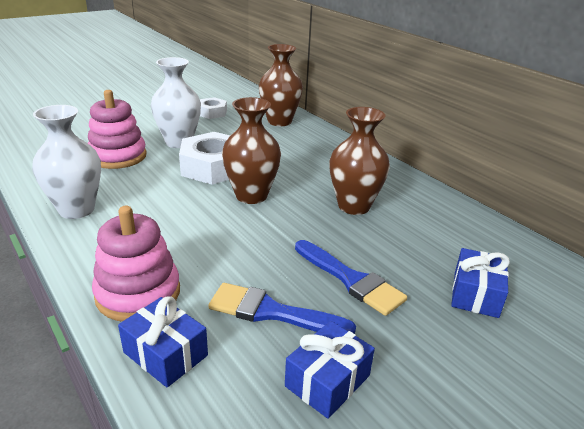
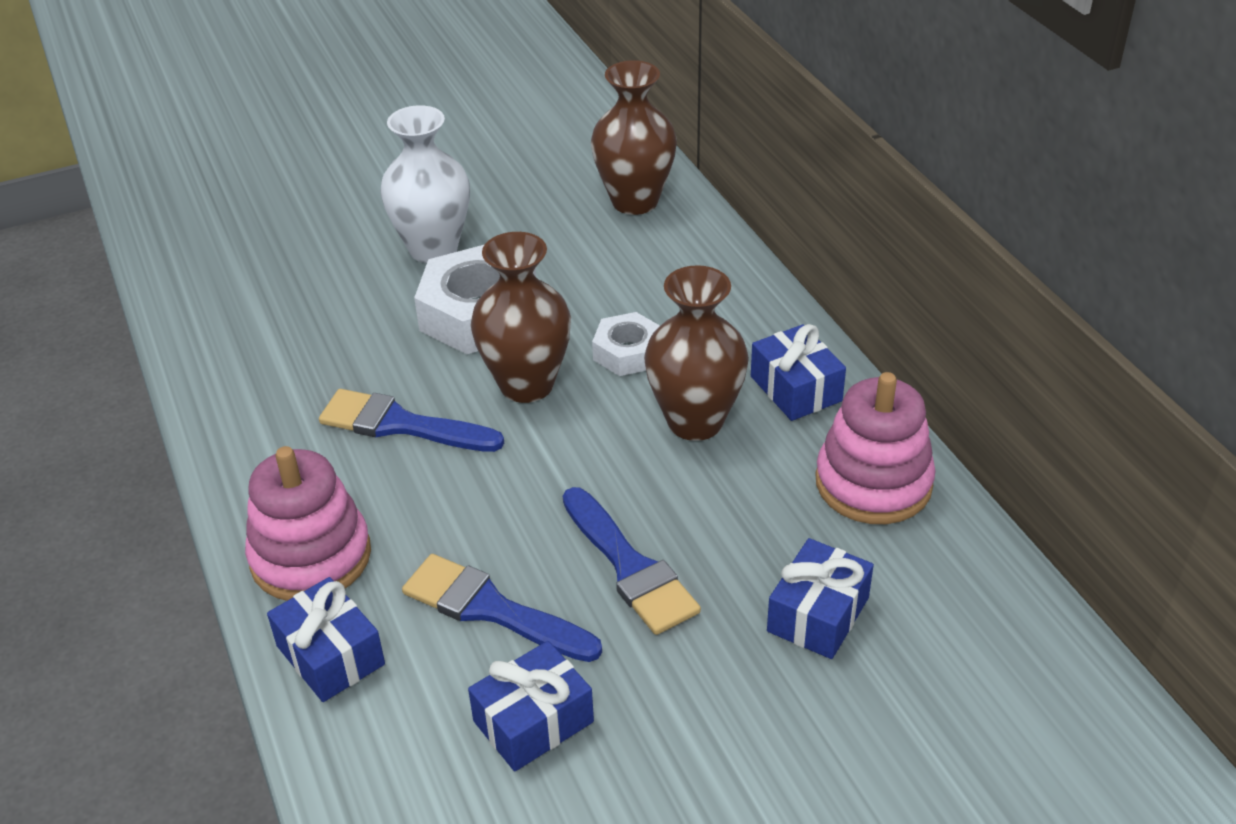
camera: 15 degrees right, 10 degrees up
white vase [32,105,101,219] -> none
pink stacking toy [88,90,147,169] -> pink stacking toy moved to [815,372,936,524]
white nut [200,97,227,119] -> white nut moved to [592,312,660,376]
none -> blue brush [319,389,504,452]
none -> blue gift [751,324,846,421]

